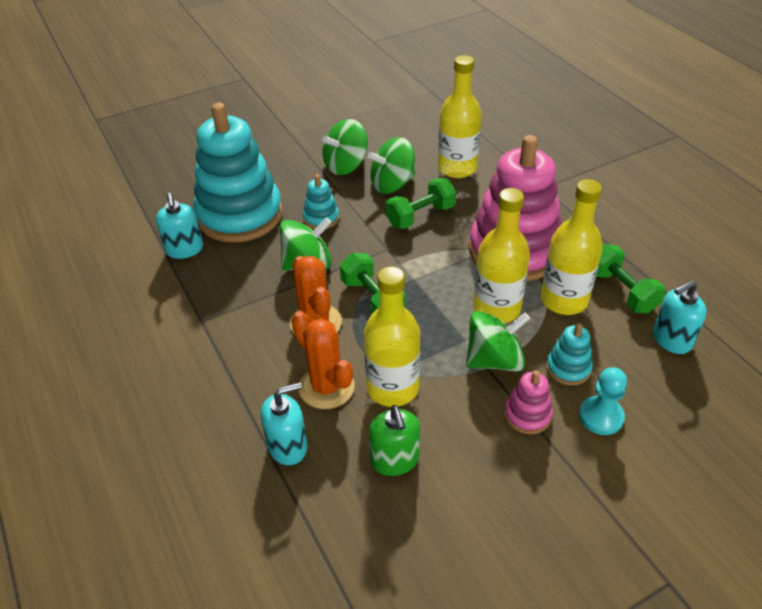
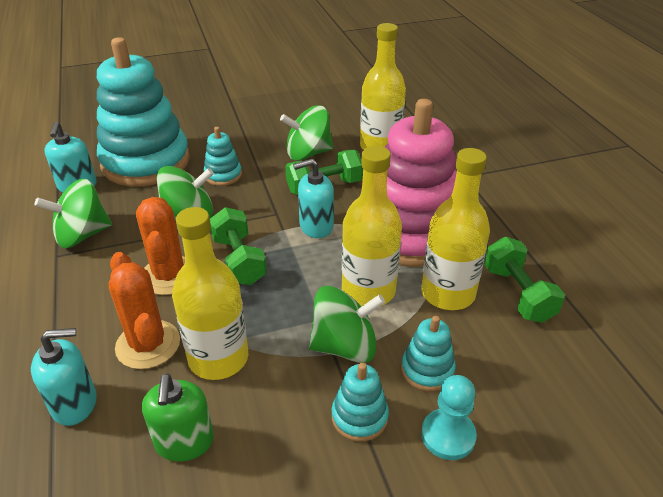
camera: 10 degrees right, 5 degrees down
green spinning top [322,119,368,175] -> green spinning top moved to [35,179,112,248]
pink stacking toy [504,370,553,434] -> turquoise stacking toy [332,363,389,442]
turquoise soap dispenser [653,280,707,354] -> turquoise soap dispenser moved to [293,159,334,238]

